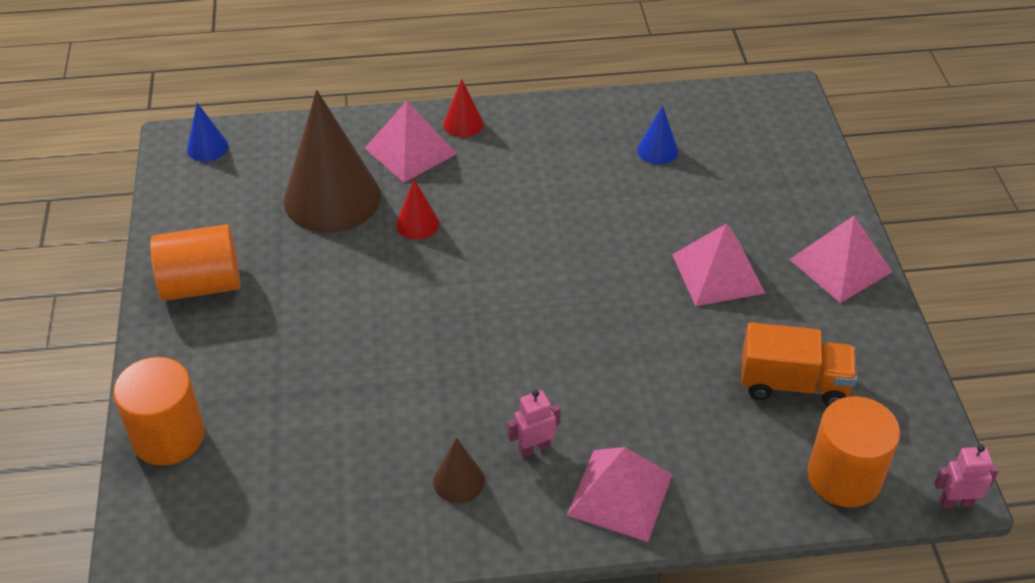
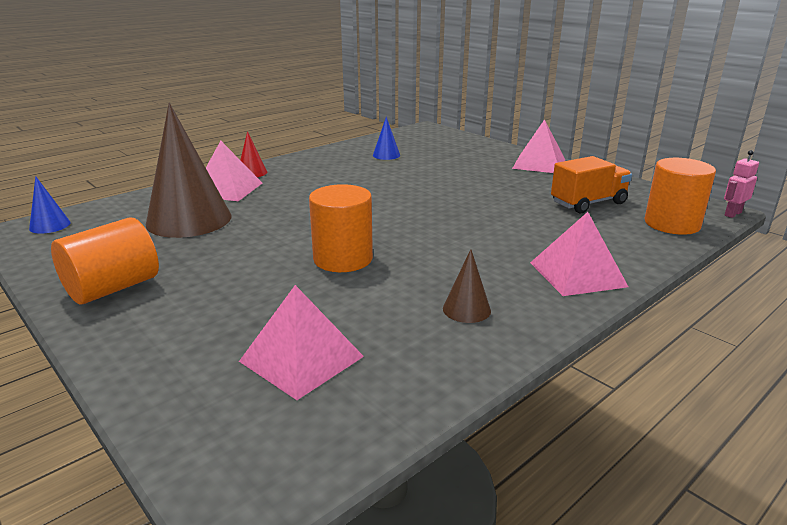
camera: 35 degrees left, 20 degrees down
orange cylinder [113,357,205,466] -> orange cylinder moved to [309,184,373,272]
red cone [396,179,439,240] -> none
pink robot [508,390,561,458] -> none
pink pyramid [672,223,765,306] -> pink pyramid moved to [239,285,364,400]

